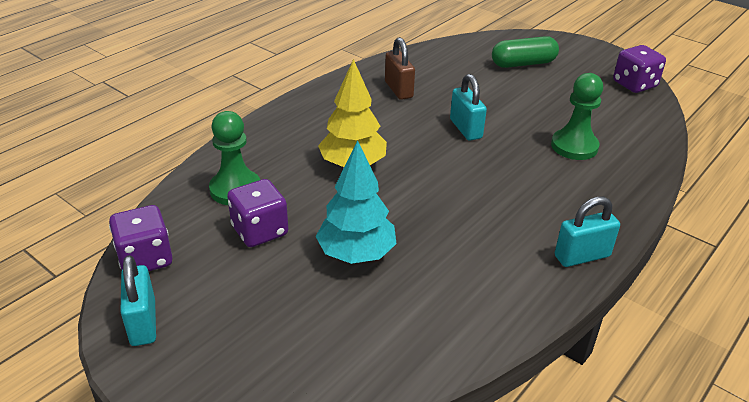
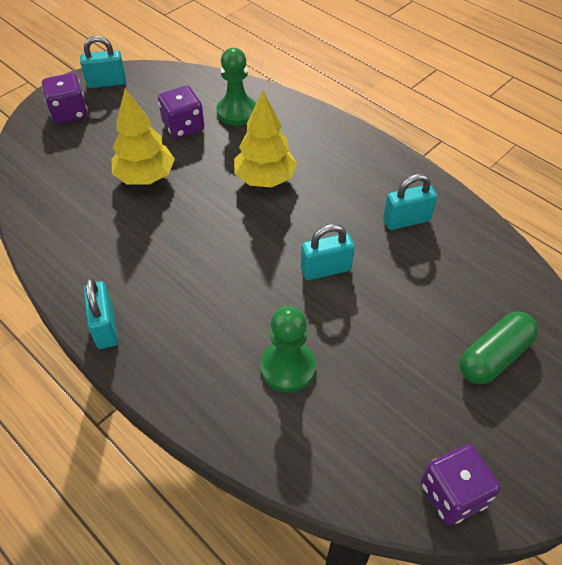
camera: 95 degrees right, 15 degrees up
purple dice [109,205,173,271] -> purple dice moved to [42,73,88,124]
turquoise tree [315,140,397,264] -> yellow tree [112,88,175,185]
brown padlock [385,37,415,100] -> turquoise padlock [383,174,437,230]
green capsule [492,36,559,68] -> green capsule turned 60 degrees clockwise [460,312,538,384]

